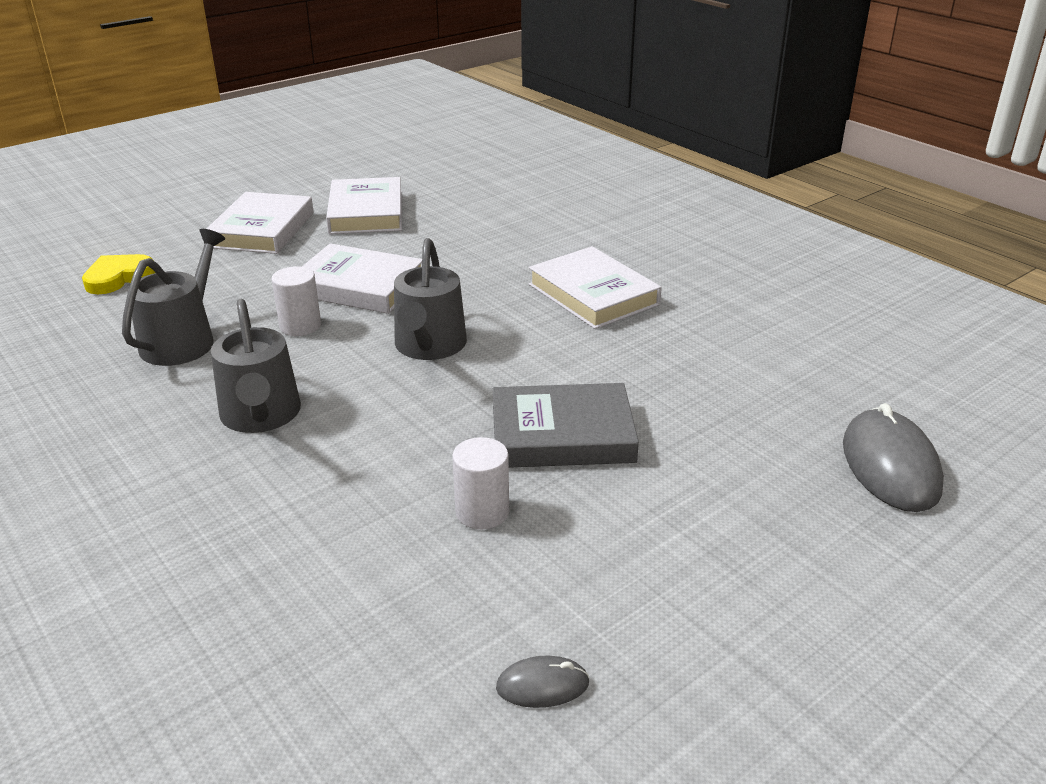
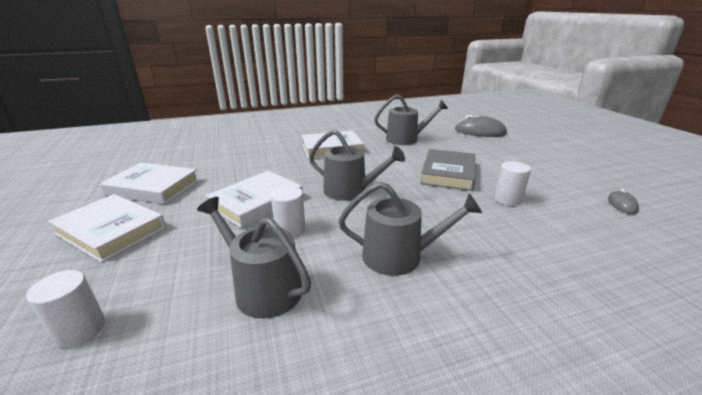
camera: 70 degrees left, 5 degrees down
yellow heart [82,254,155,294] -> white cylinder [26,270,105,348]
none -> grey watering can [374,94,448,145]

